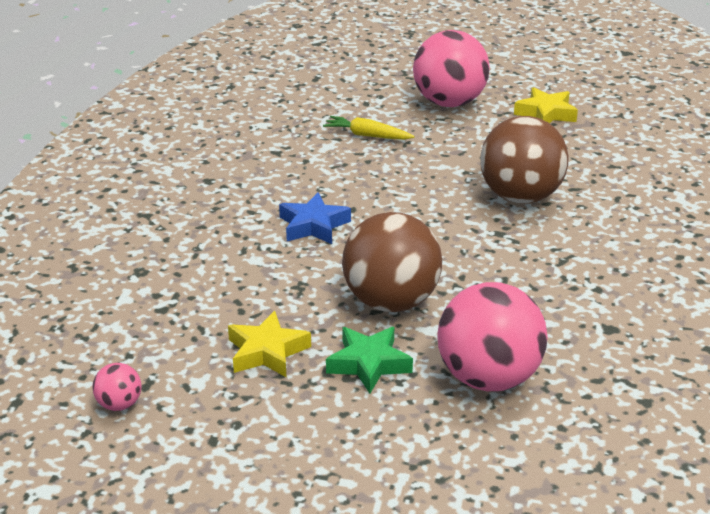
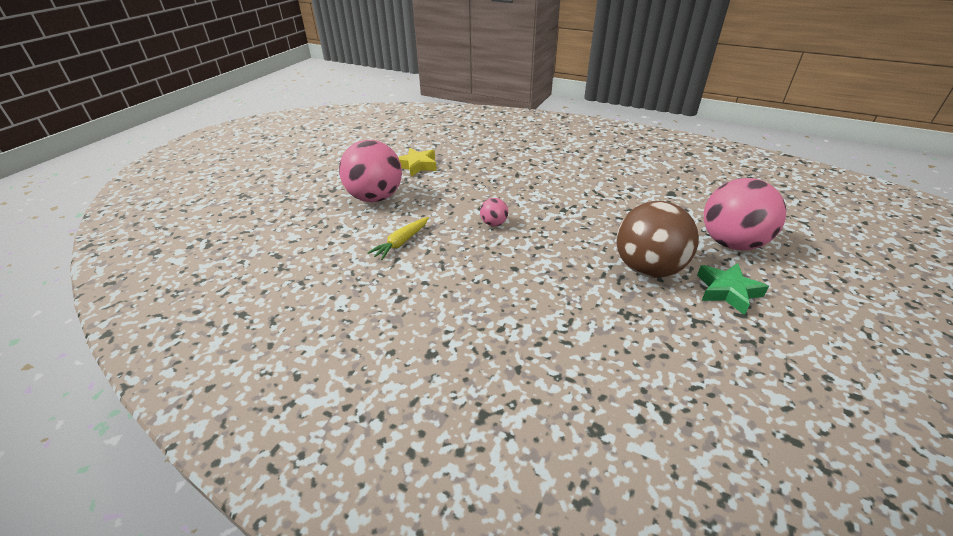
camera: 75 degrees left, 5 degrees up
pink ball [92,363,142,411] -> pink ball moved to [480,198,508,226]
yellow star [228,311,311,377] -> none
blue star [279,192,351,244] -> none
brown ball [480,116,568,203] -> none

